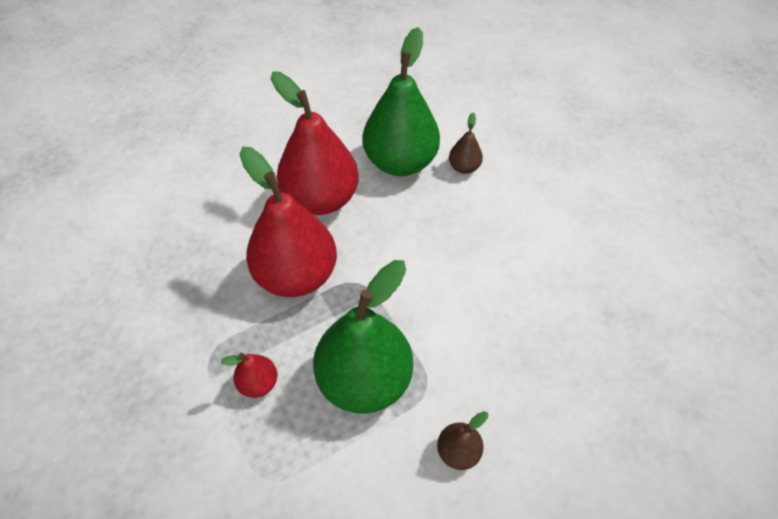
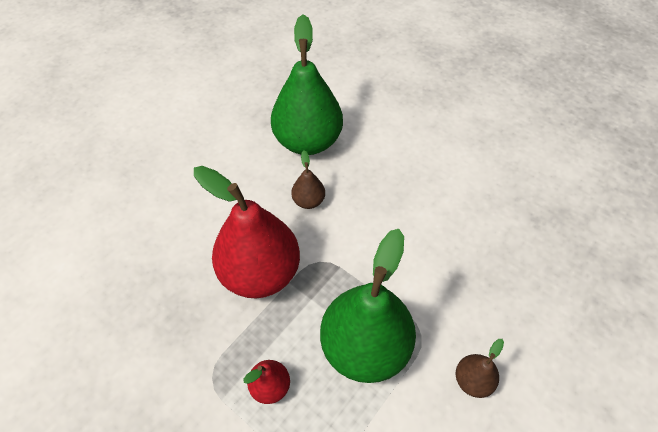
camera: 20 degrees left, 0 degrees up
red pear [270,71,359,215] -> none
brown pear [449,113,483,174] -> brown pear moved to [291,150,325,209]

